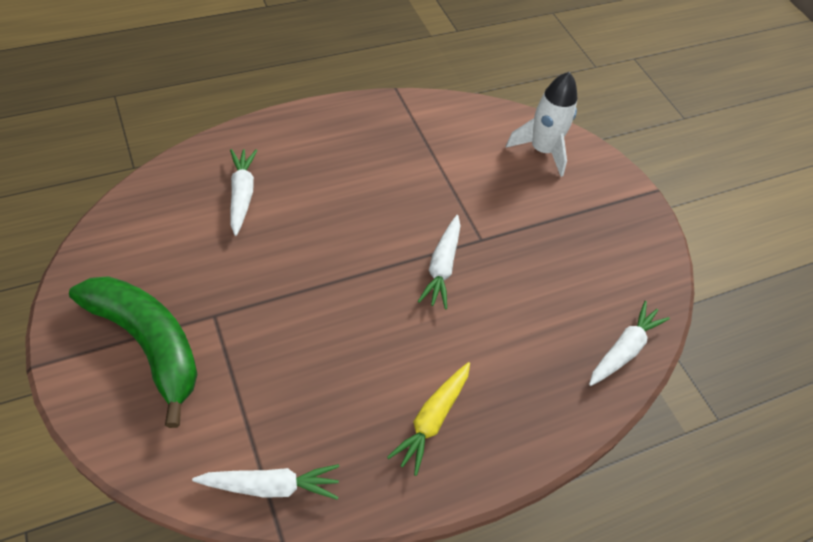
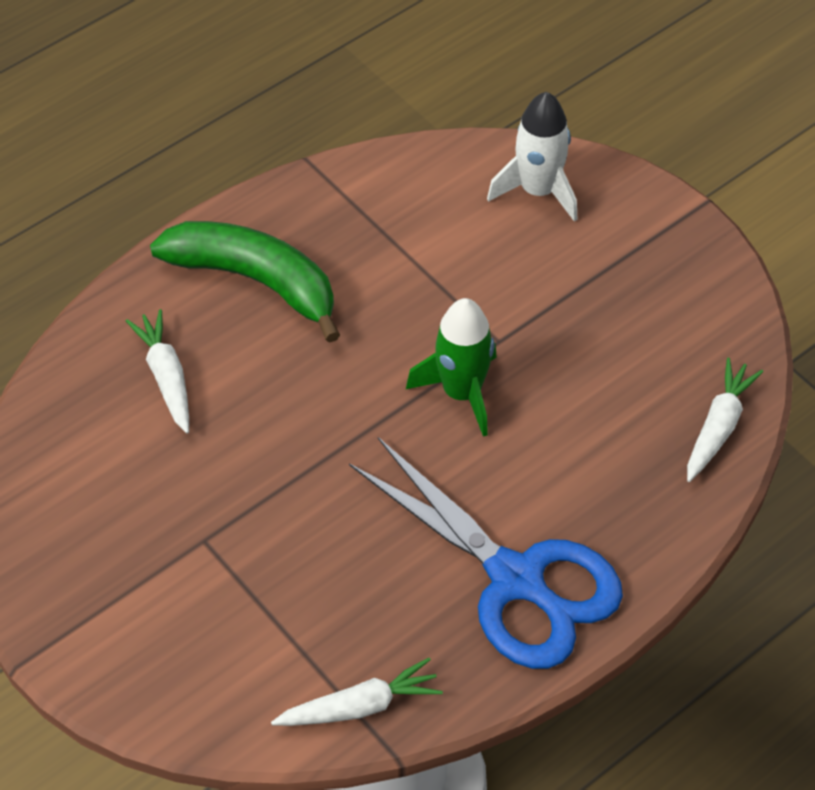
camera: 10 degrees left, 0 degrees up
green banana [69,276,197,428] -> green banana moved to [150,221,340,343]
yellow carrot [387,362,470,476] -> blue scissors [349,437,623,669]
white carrot [418,215,460,309] -> green rocket [406,298,497,437]

